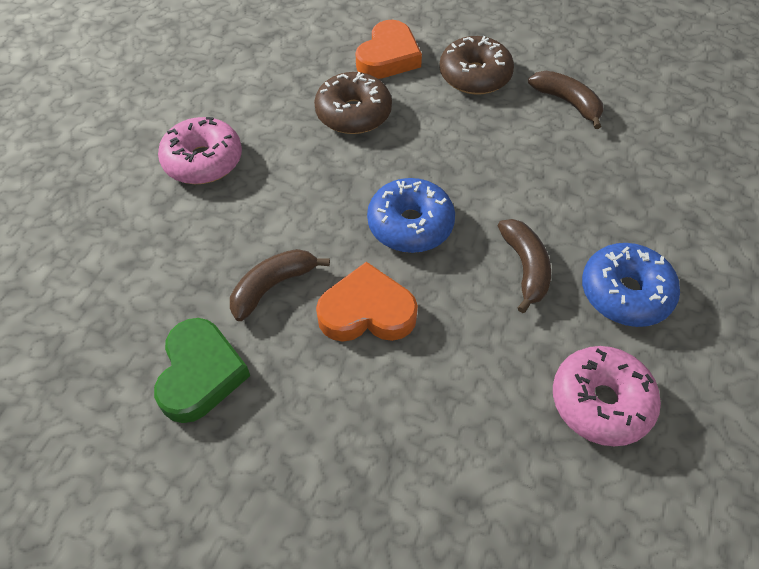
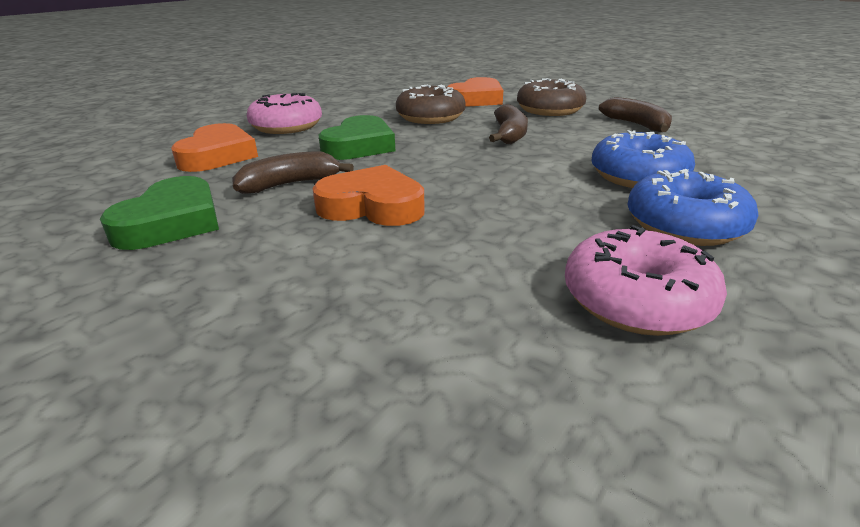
camera: 15 degrees right, 25 degrees down
blue donut [367,178,455,253] -> blue donut moved to [591,130,695,188]
brown banana [498,219,551,313] -> brown banana moved to [489,104,528,144]
none -> orange heart [171,123,258,172]
none -> green heart [319,115,395,160]

